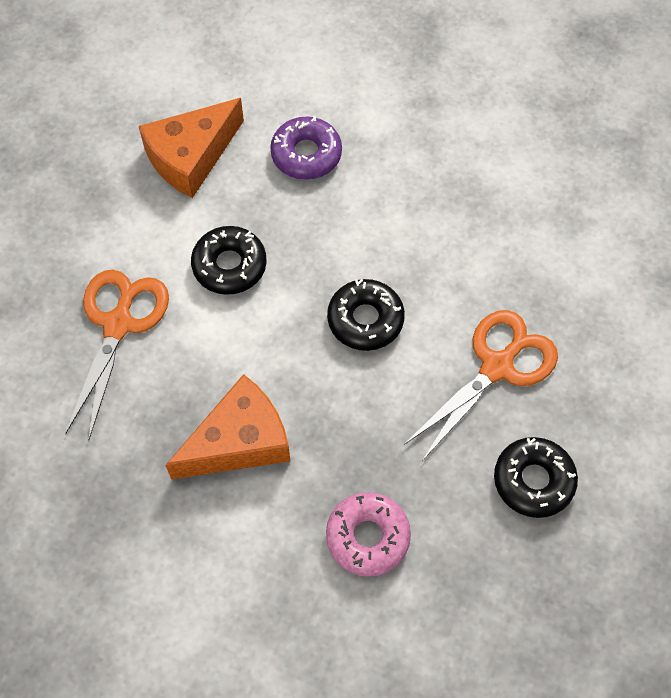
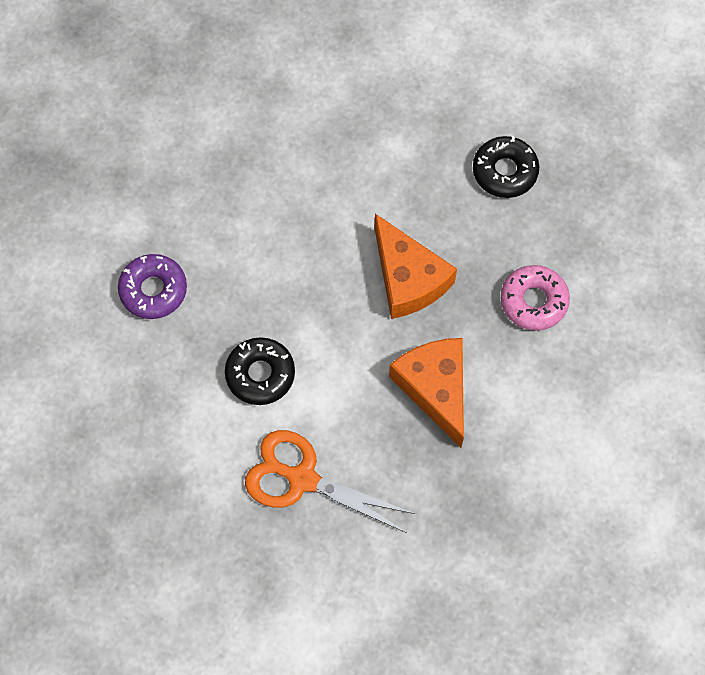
camera: 80 degrees left, 5 degrees up
orange cheese [139,98,244,198] -> orange cheese moved to [374,214,457,319]
black donut [327,279,405,351] -> none
orange scissors [404,310,558,461] -> none

